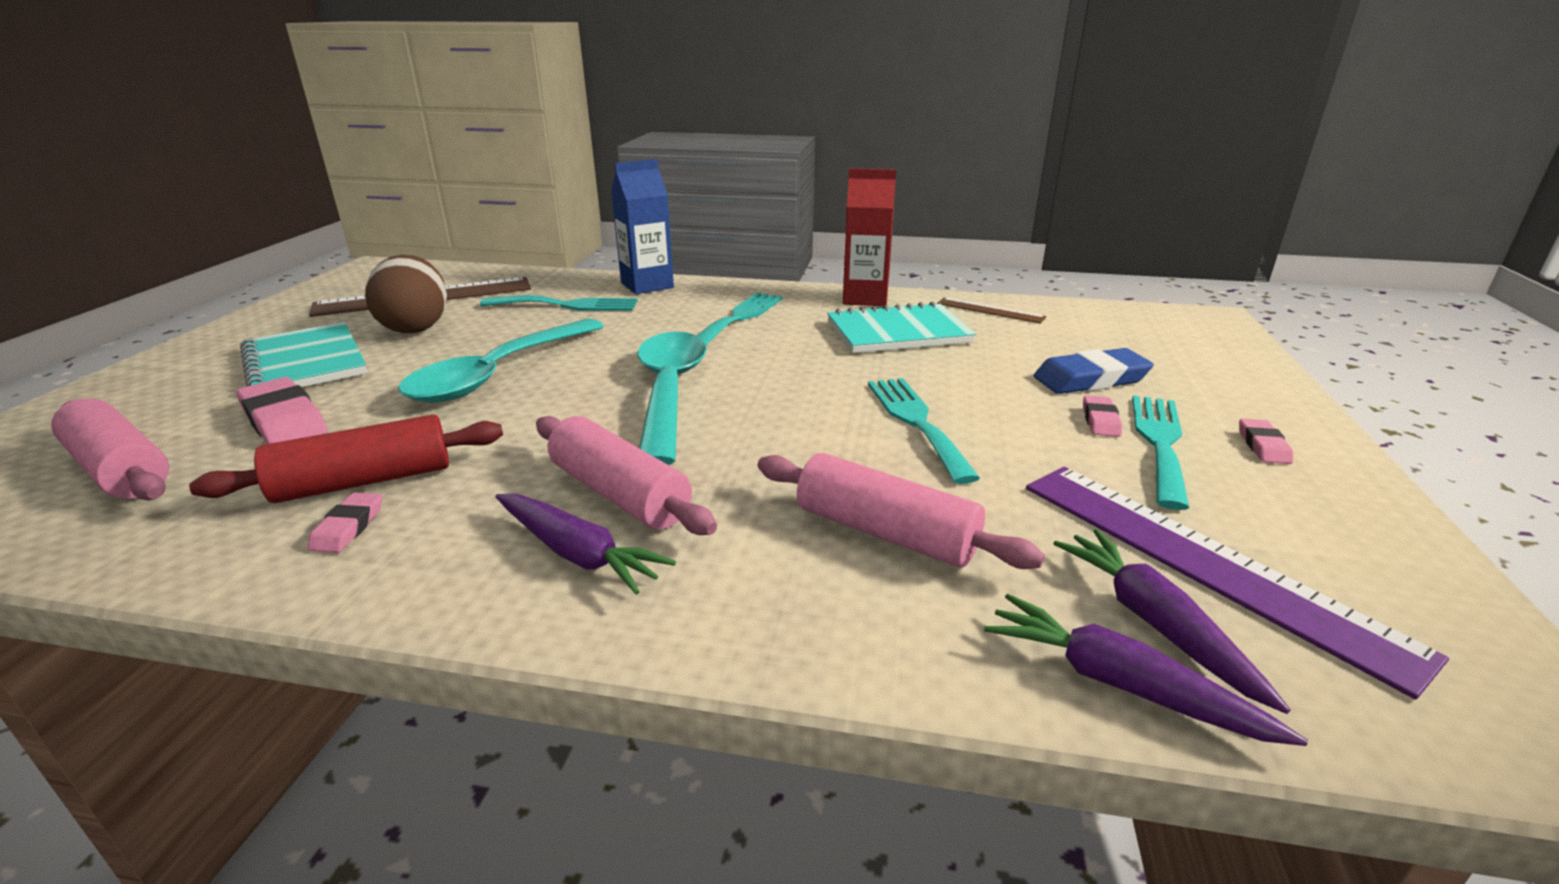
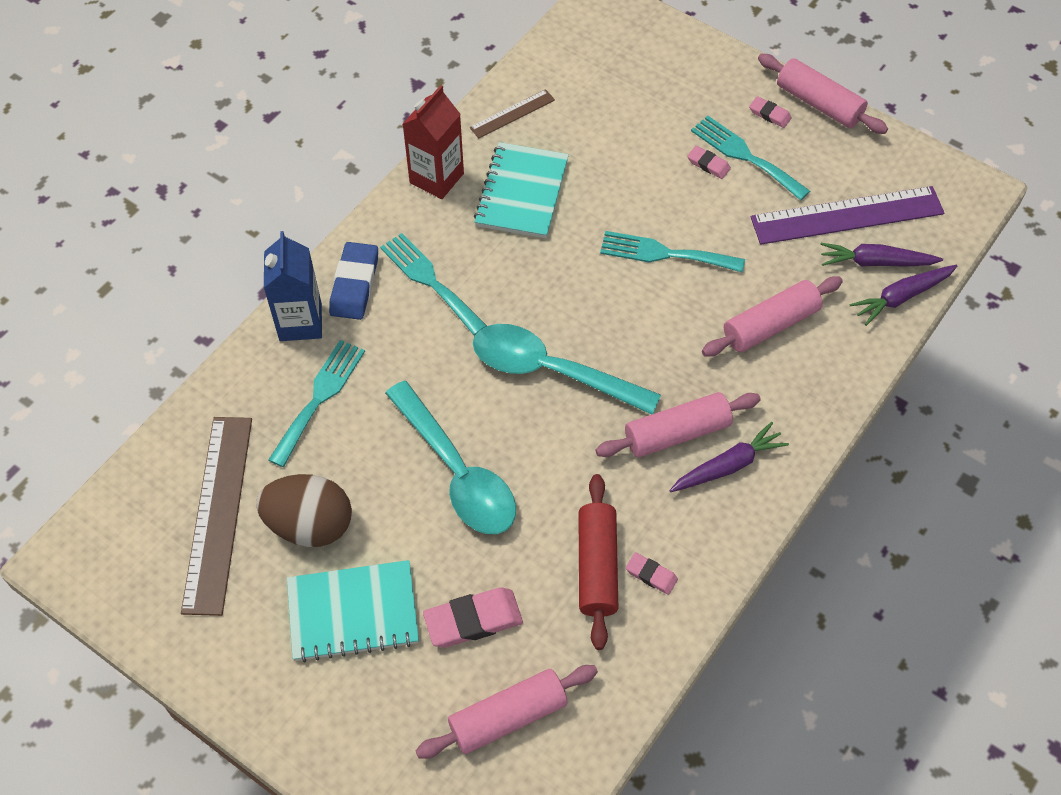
camera: 65 degrees left, 30 degrees up
blue eraser [1034,348,1154,394] -> blue eraser moved to [329,242,378,320]
none -> pink rolling pin [758,54,888,134]

